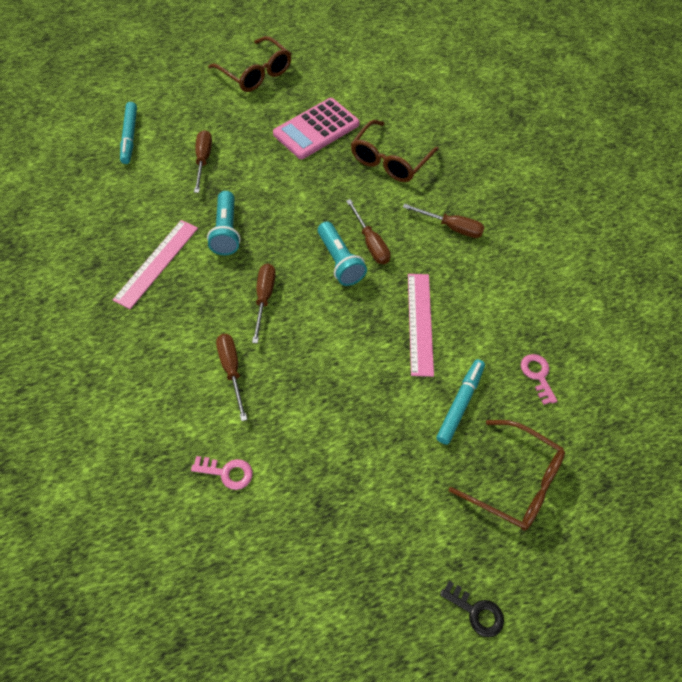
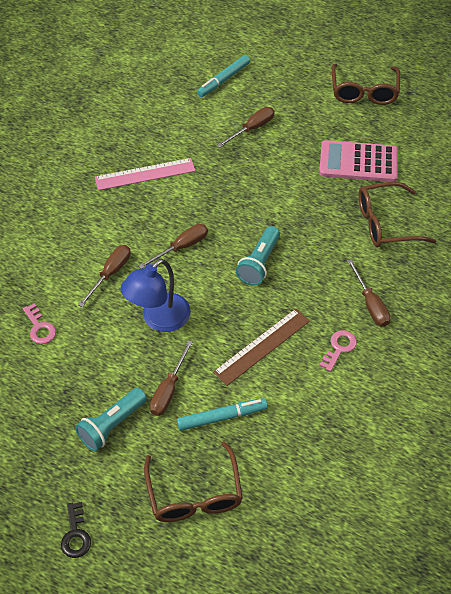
camera: 50 degrees right, 5 degrees down
turquoise flashlight [207,191,241,255] -> turquoise flashlight moved to [75,388,147,451]
brown screwdriver [346,199,390,264] -> brown screwdriver moved to [150,340,193,416]
pink ruler [408,274,434,377] -> brown ruler [213,309,310,386]
pink key [521,354,557,405] -> pink key moved to [319,330,357,372]
none -> blue lamp [120,259,191,332]

